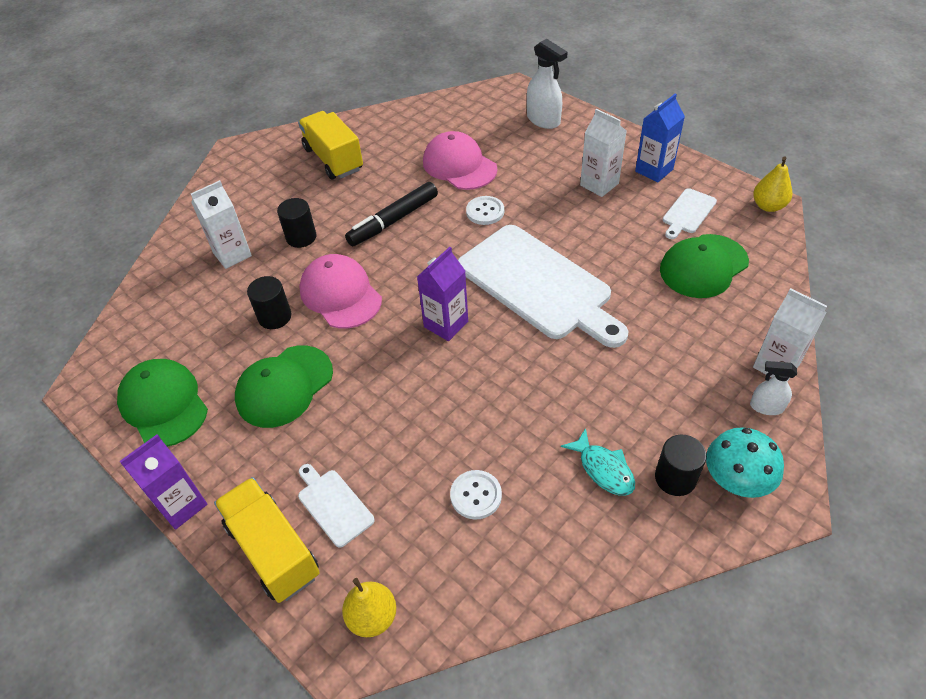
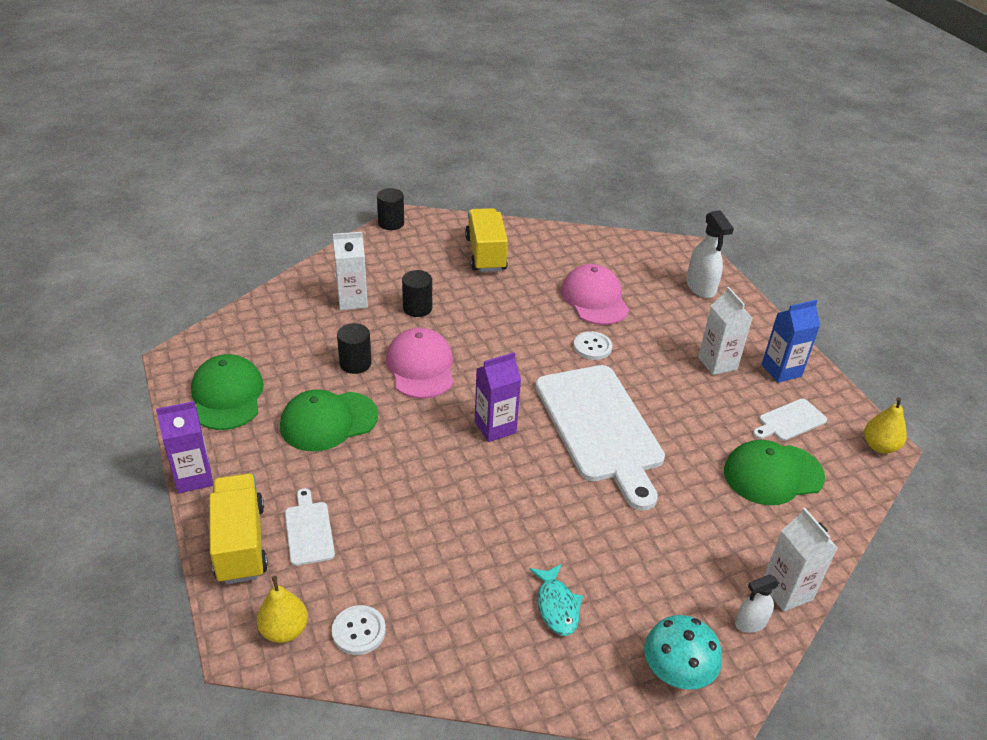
camera: 20 degrees right, 10 degrees down
black marker [345,182,438,246] -> none
white button [450,470,502,519] -> white button moved to [332,605,386,655]
black cylinder [655,435,707,496] -> black cylinder moved to [377,188,404,230]
white spray bottle [750,361,797,415] -> white spray bottle turned 60 degrees counterclockwise [735,574,780,633]

